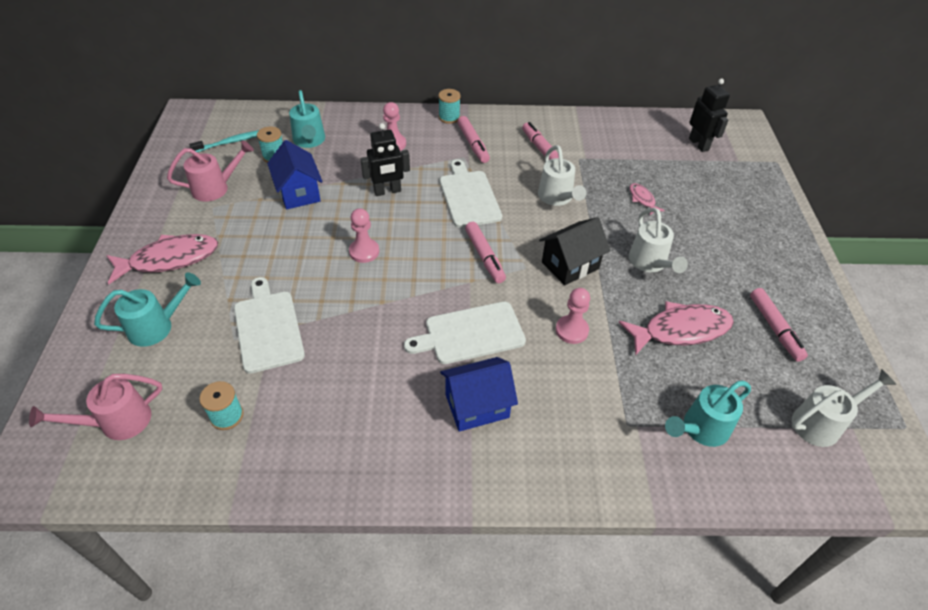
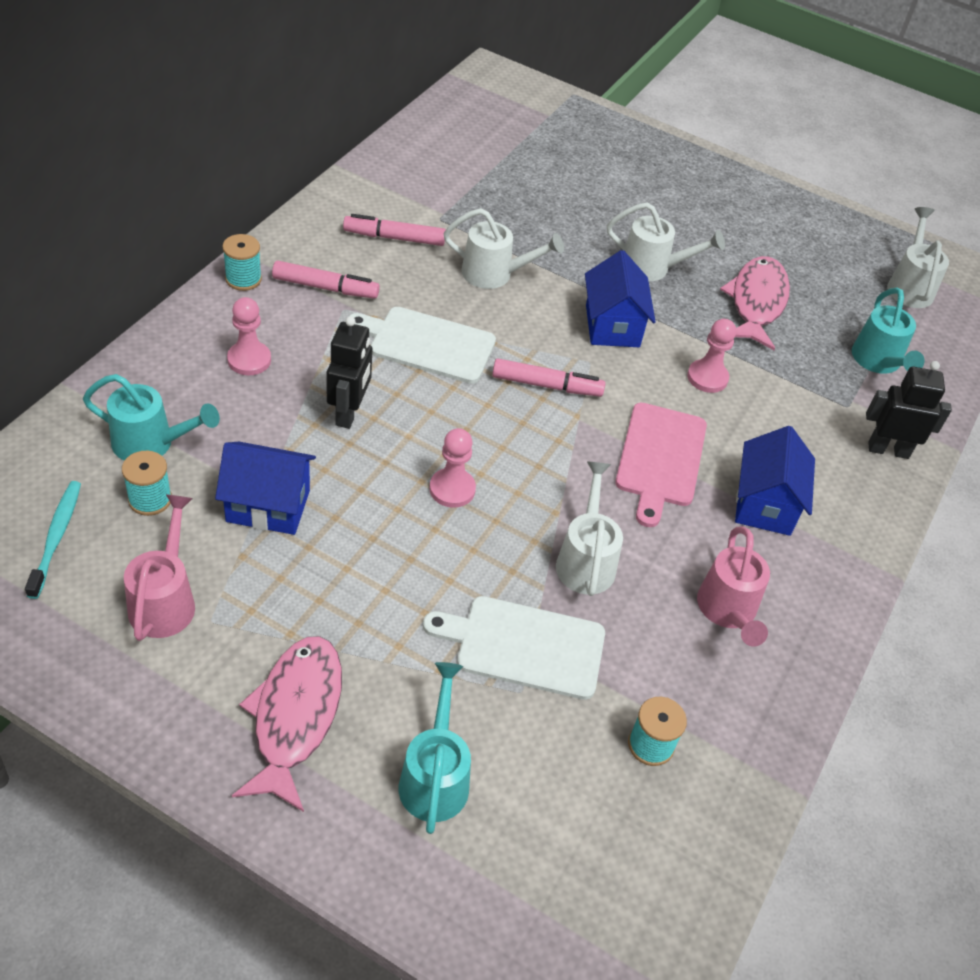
camera: 65 degrees left, 0 degrees up
pink watering can [29,374,162,440] -> pink watering can moved to [697,527,770,647]
white cutting board [404,301,526,364] -> pink cutting board [615,403,707,527]
black house [539,217,610,286] -> blue house [585,250,656,347]
pink fish [629,183,665,215] -> none
black robot [689,78,730,152] -> black robot moved to [866,361,952,459]
pink marker [750,288,808,362] -> none
none -> white watering can [556,461,623,596]

